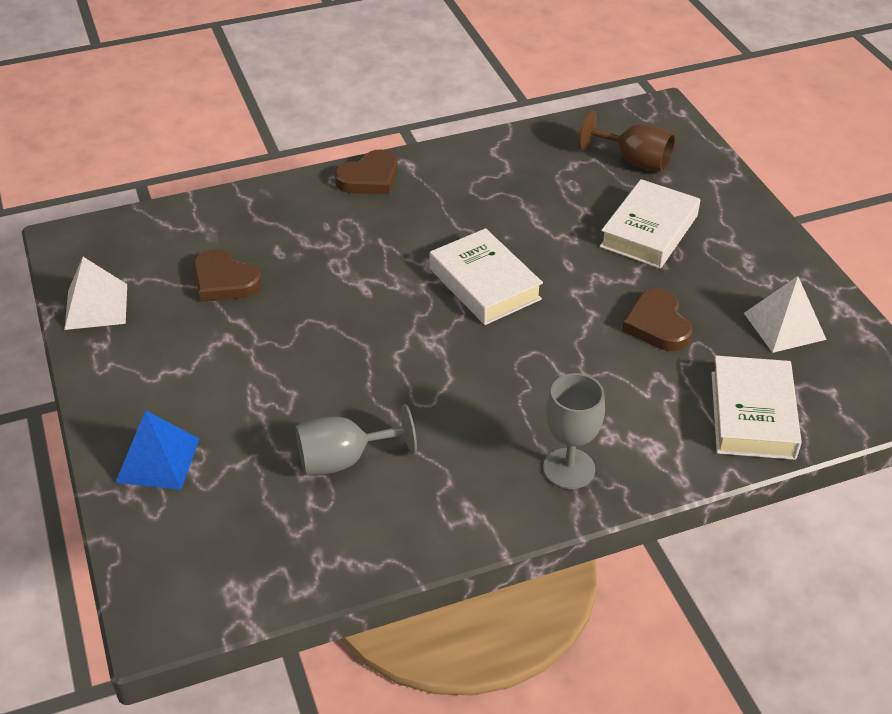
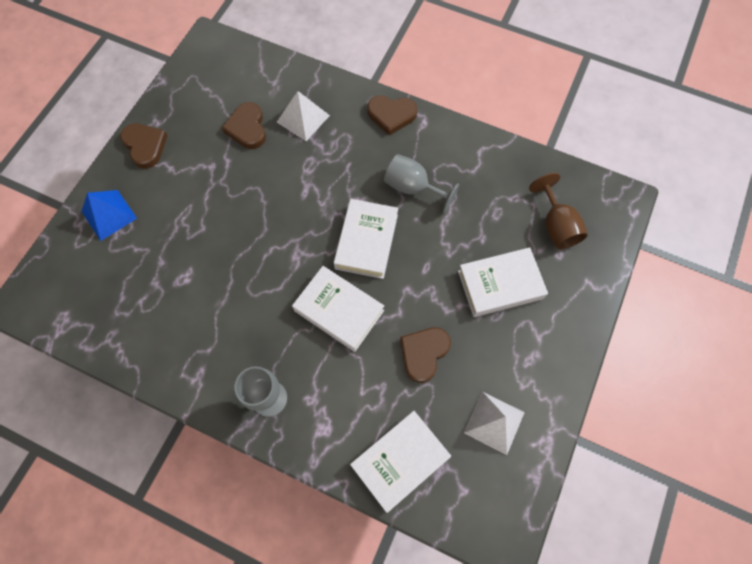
camera: 45 degrees right, 25 degrees up
white pyramid [64,257,127,330] -> white pyramid moved to [277,91,330,141]
grey goblet [296,404,417,476] -> grey goblet moved to [384,154,459,213]
none -> brown heart [120,123,168,169]
none -> white book [292,266,384,352]

